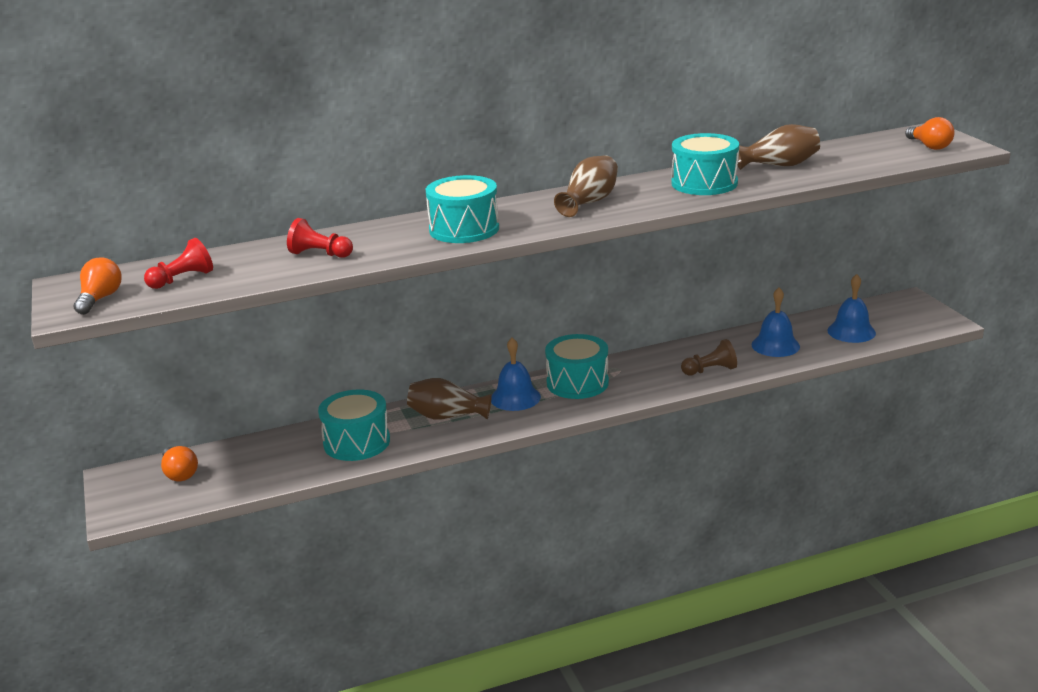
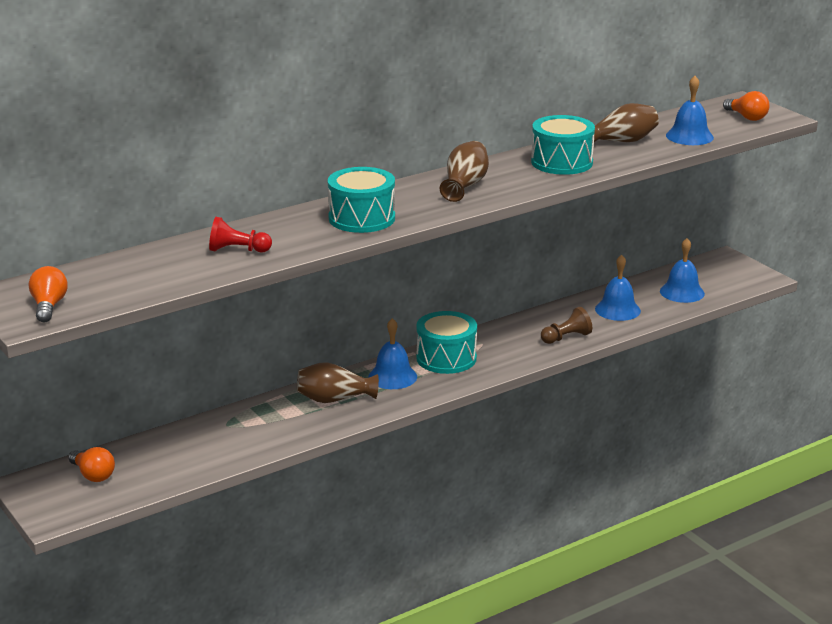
camera: 15 degrees left, 0 degrees up
red pawn [144,238,213,289] -> none
turquoise drum [318,390,390,461] -> none
none -> blue bell [666,76,714,145]

